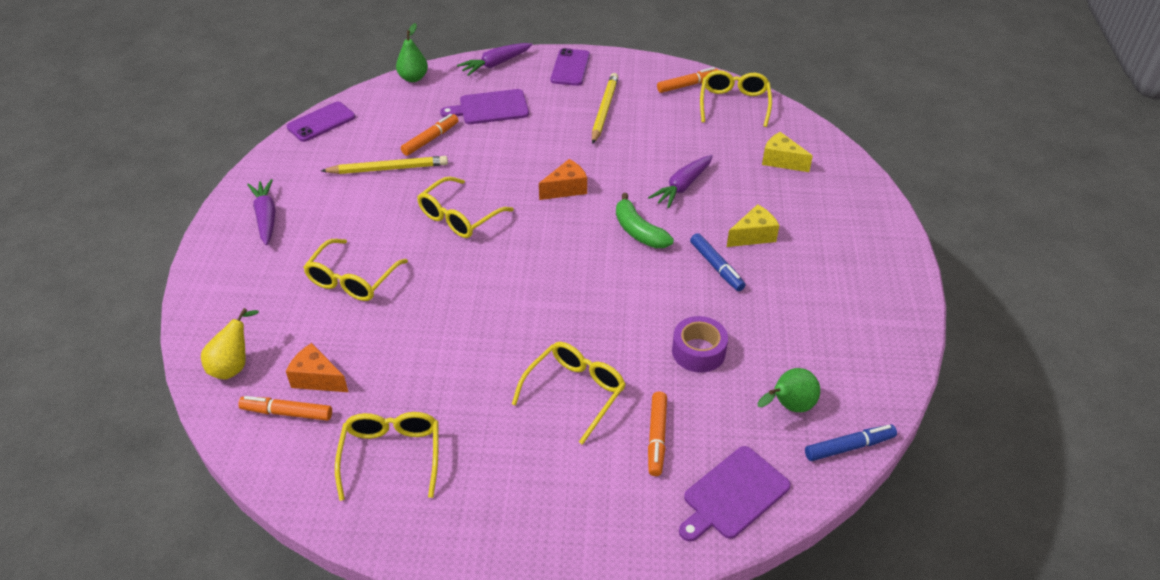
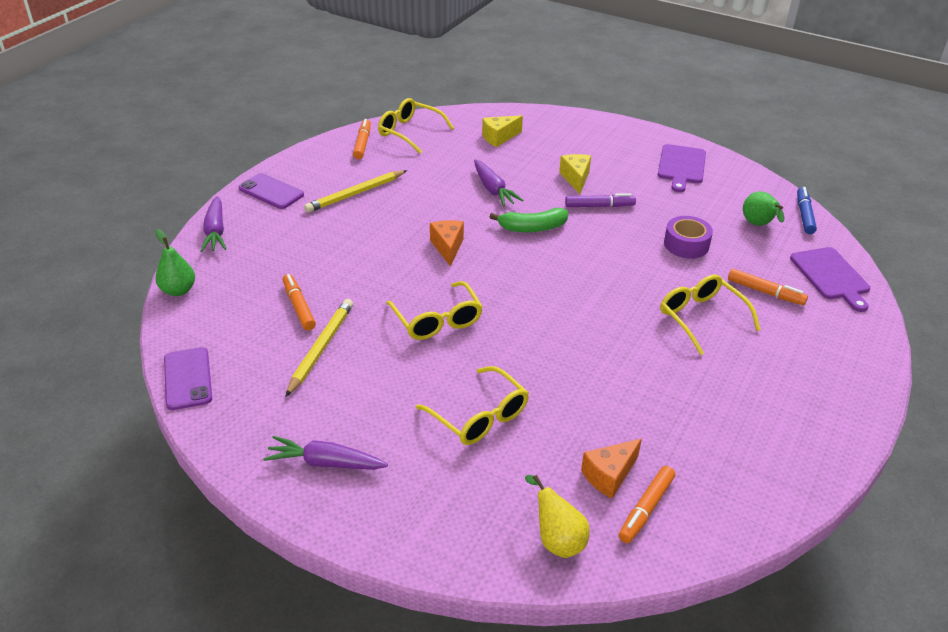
camera: 65 degrees left, 5 degrees down
yellow glasses [335,412,439,501] -> none
purple cutting board [440,89,529,124] -> purple cutting board moved to [658,144,706,192]
yellow pencil [592,73,619,144] -> yellow pencil turned 75 degrees counterclockwise [304,170,407,213]
blue marker [690,233,746,291] -> purple marker [565,193,636,207]

